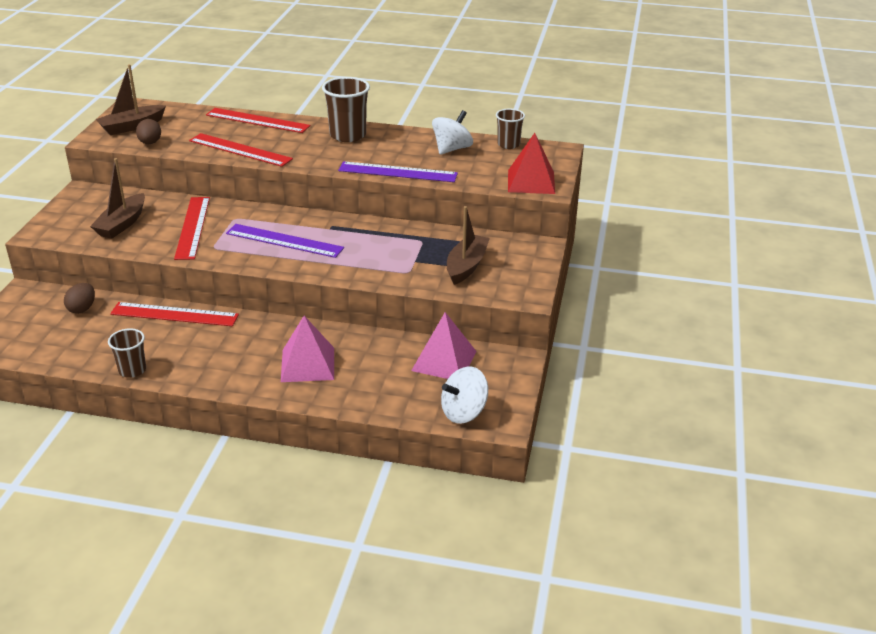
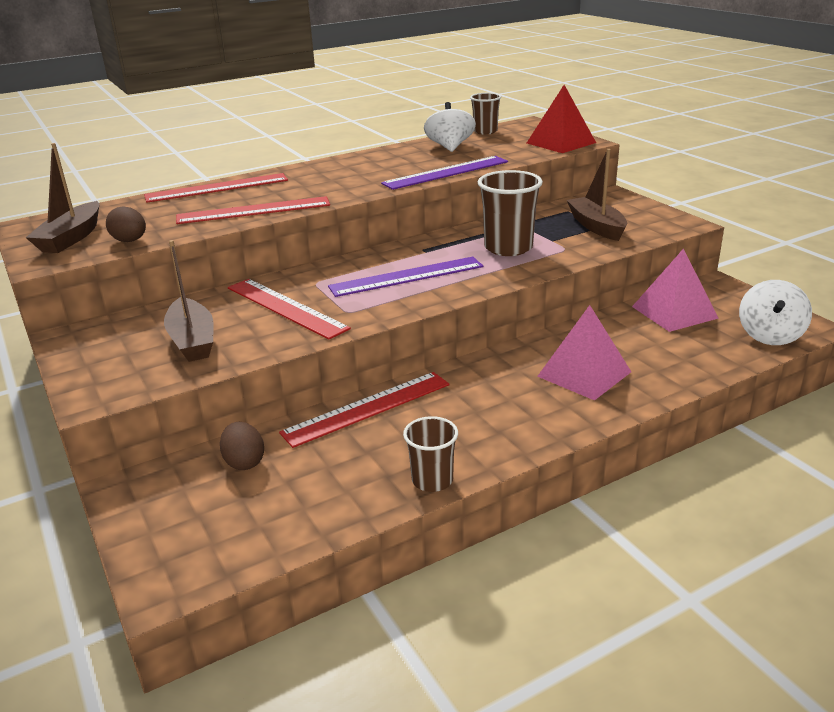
camera: 40 degrees left, 5 degrees down
brown cup [322,77,370,142] -> brown cup moved to [478,170,543,256]

